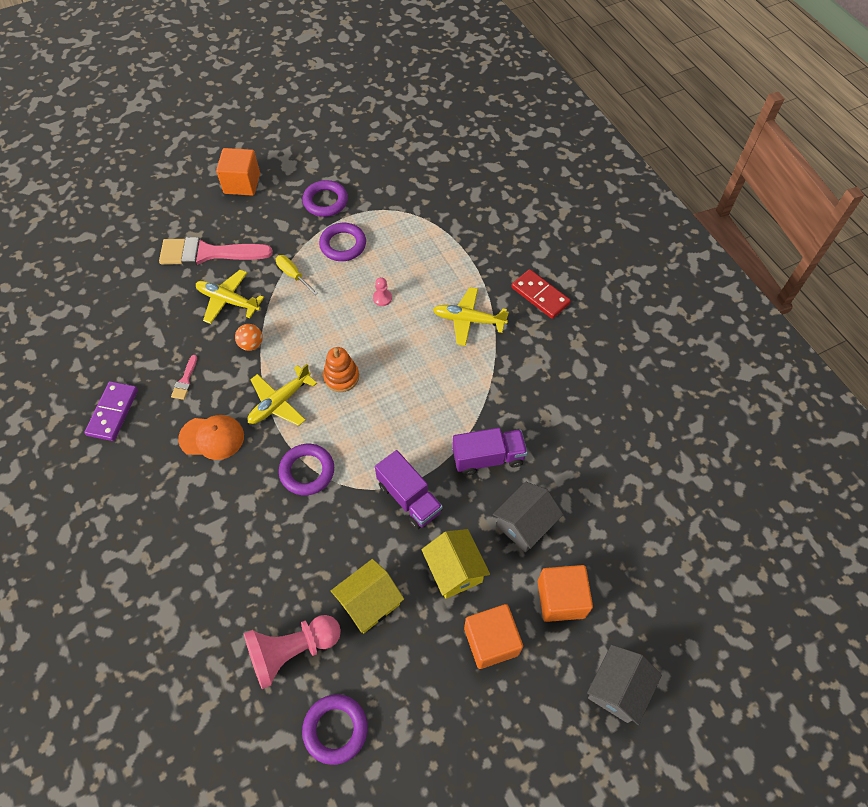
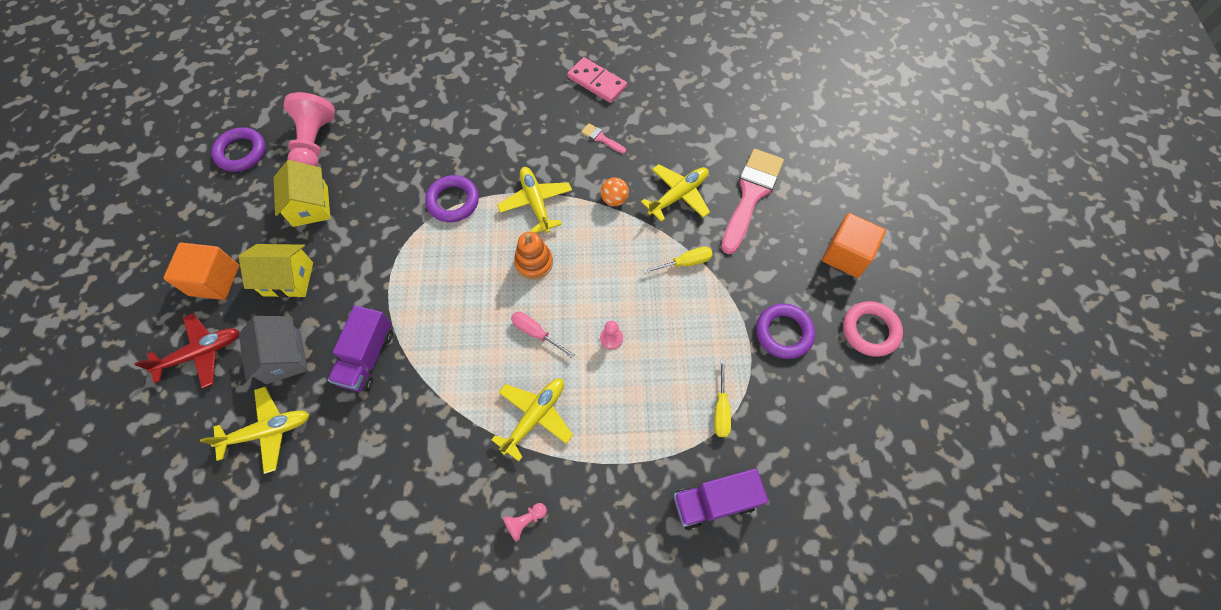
camera: 115 degrees right, 5 degrees up
purple domino [84,381,138,441] -> pink domino [567,57,627,103]
orange cap [178,415,244,460] -> none
purple ring [319,223,366,261] -> none
purple truck [375,450,443,529] -> purple truck moved to [674,468,768,530]
red domino [511,269,571,319] -> pink pawn [503,503,547,542]
orange cube [538,565,593,622] -> red plane [134,313,239,389]
grey house [587,645,662,725] -> none
none -> yellow plane [200,387,309,474]
none -> pink screwdriver [511,312,575,358]
none -> yellow screwdriver [714,360,731,437]
none -> pink ring [843,301,903,357]

